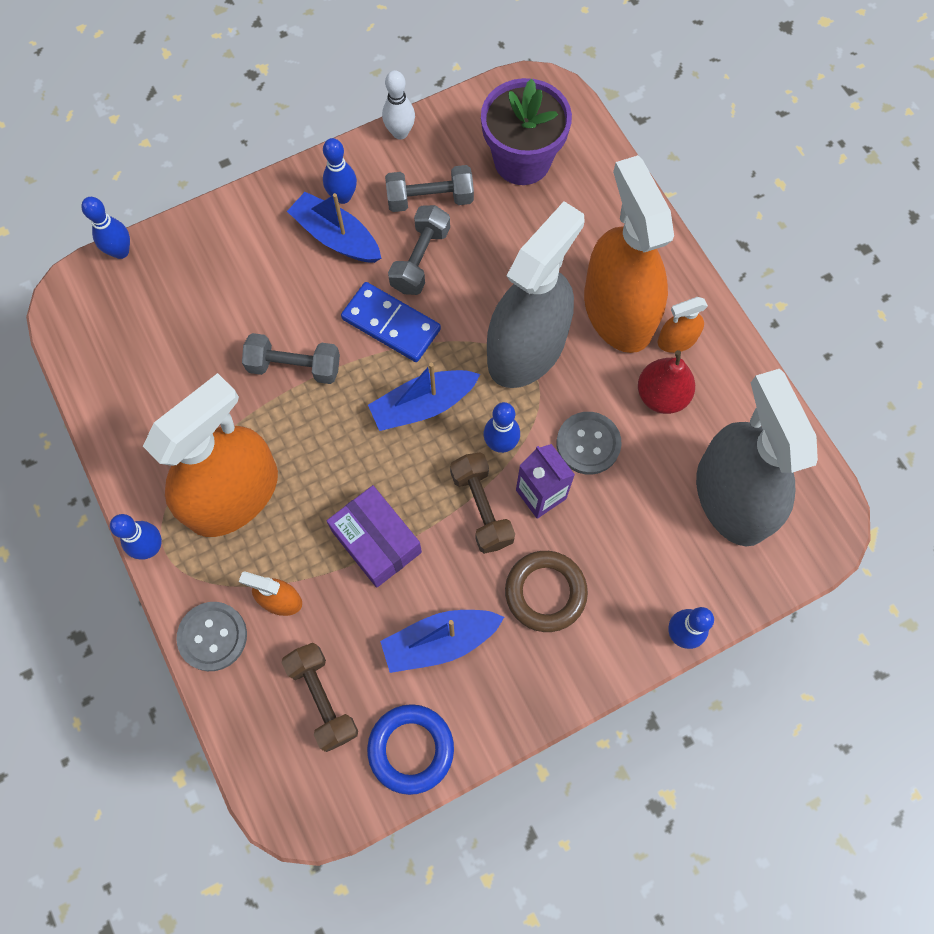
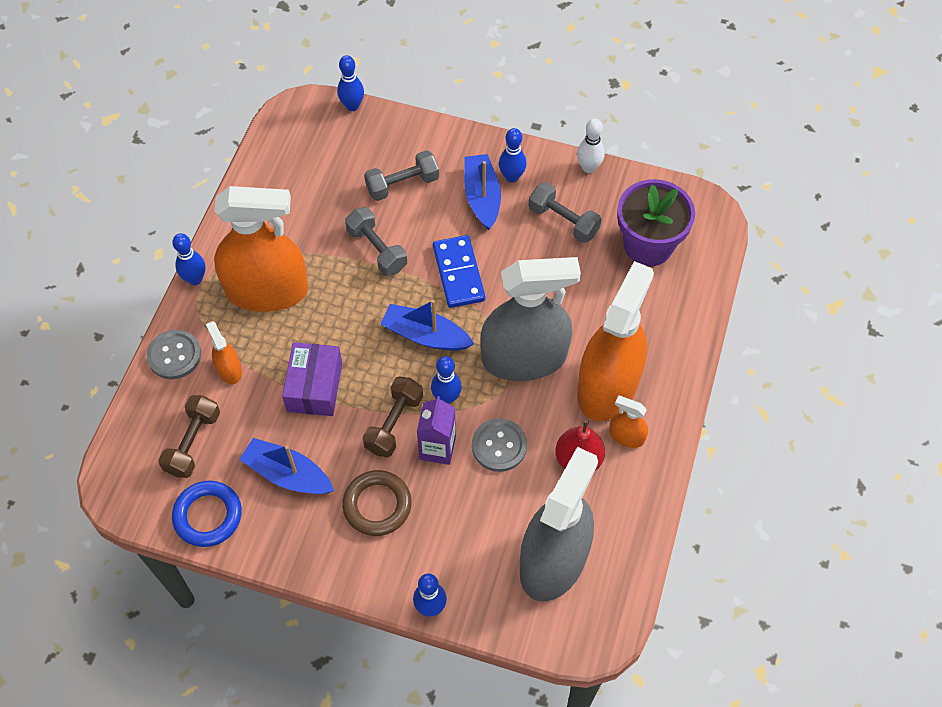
camera: 45 degrees right, 10 degrees down
grey dumbbell [388,205,450,295] -> grey dumbbell moved to [364,150,439,201]

